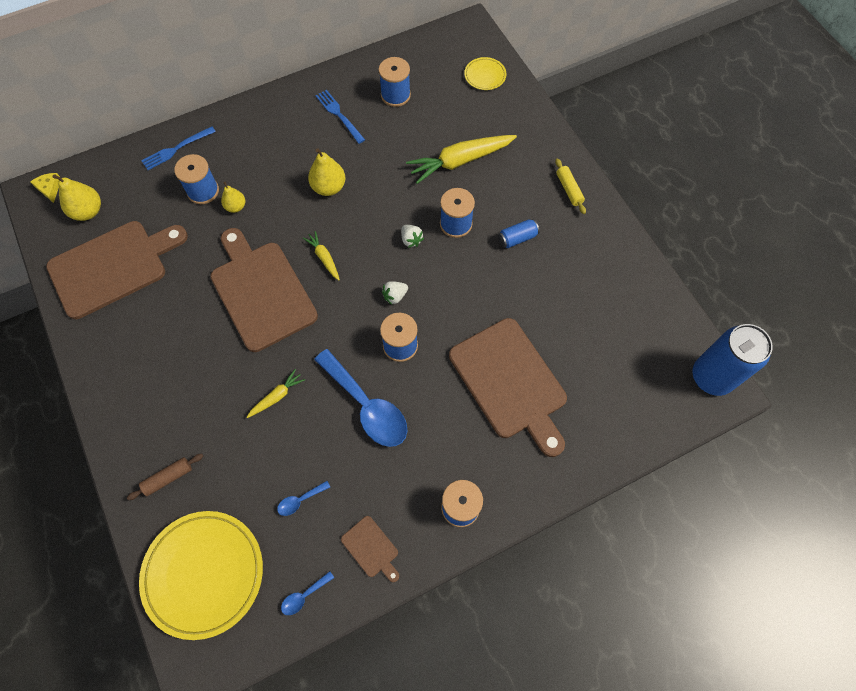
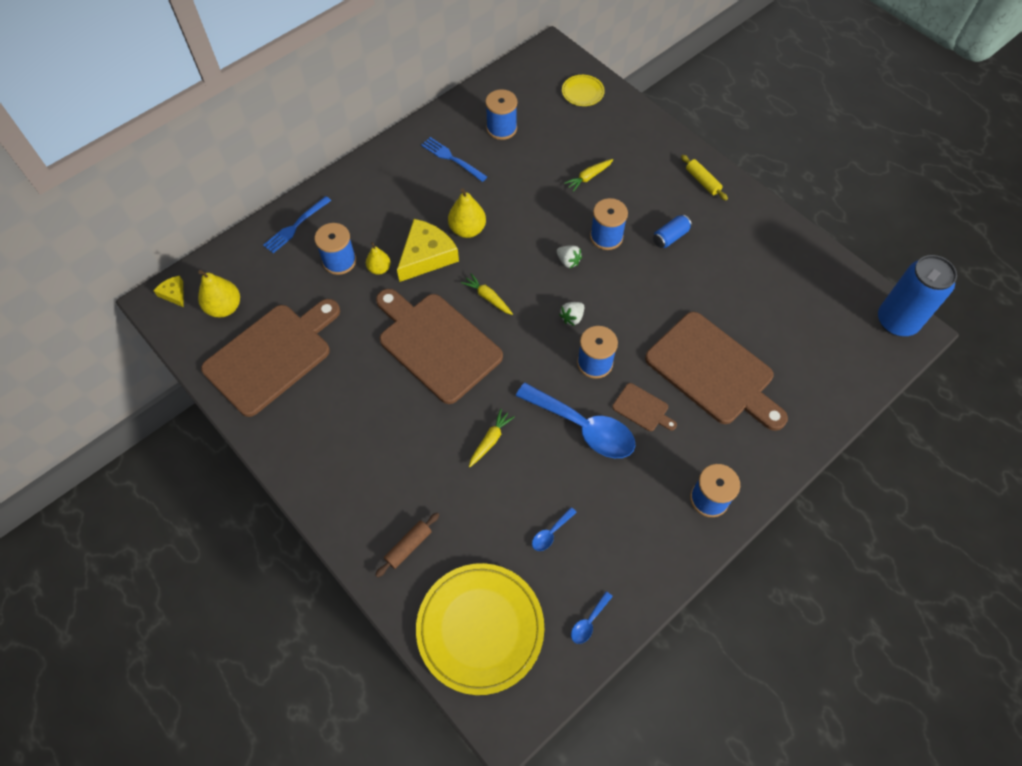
camera: 15 degrees left, 5 degrees down
brown cutting board [341,516,399,582] -> brown cutting board moved to [612,383,677,431]
yellow carrot [406,135,517,184] -> yellow carrot [564,159,614,192], size x0.51
none -> yellow cheese [397,219,459,282]

